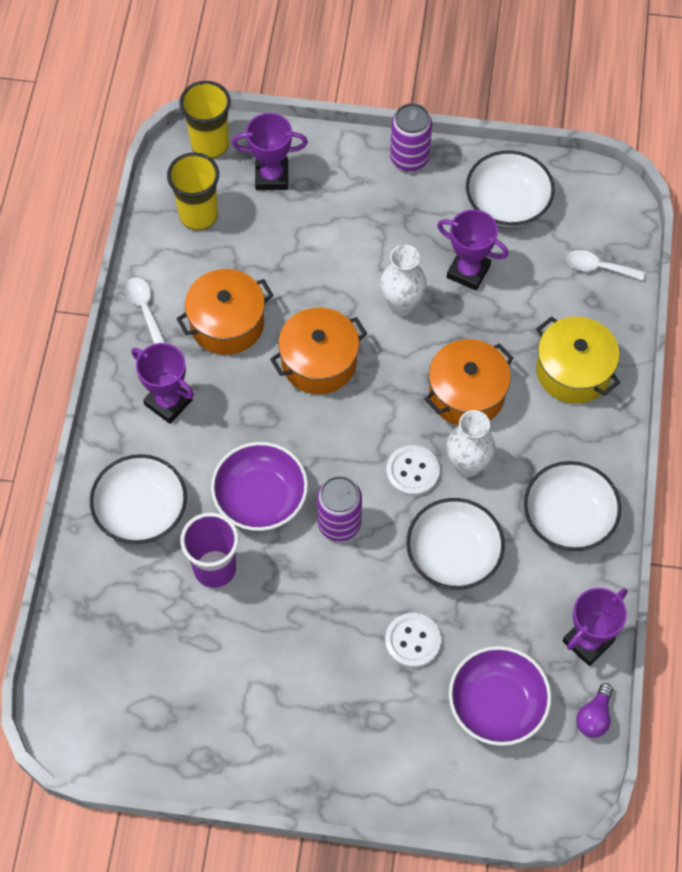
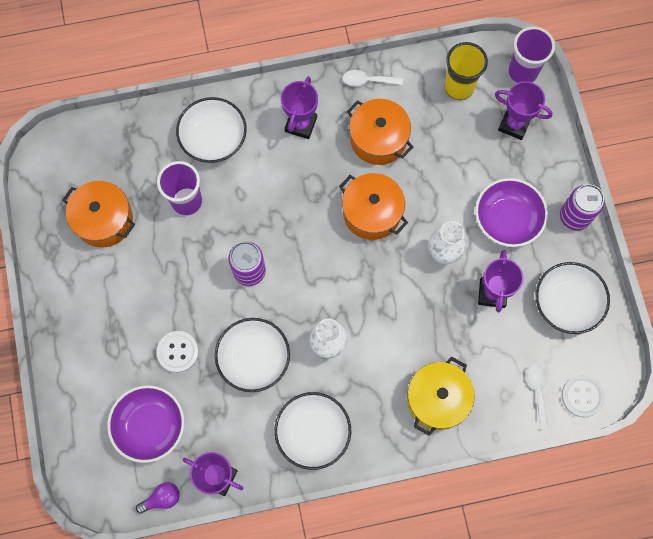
camera: 70 degrees right, 10 degrees up
white spoon [125,277,165,344] -> white spoon turned 135 degrees counterclockwise [343,70,403,87]
yellow cup [179,81,231,159] -> purple cup [508,27,555,83]
purple bowl [211,442,308,531] -> purple bowl moved to [475,178,548,247]
purple trophy [232,113,308,190] -> purple trophy turned 45 degrees counterclockwise [495,81,553,140]
white button [386,445,440,496] -> white button moved to [561,375,605,417]
orange pot [424,339,513,425] -> orange pot moved to [62,181,135,248]
purple light bulb [576,683,613,738] -> purple light bulb turned 150 degrees clockwise [136,482,180,514]

